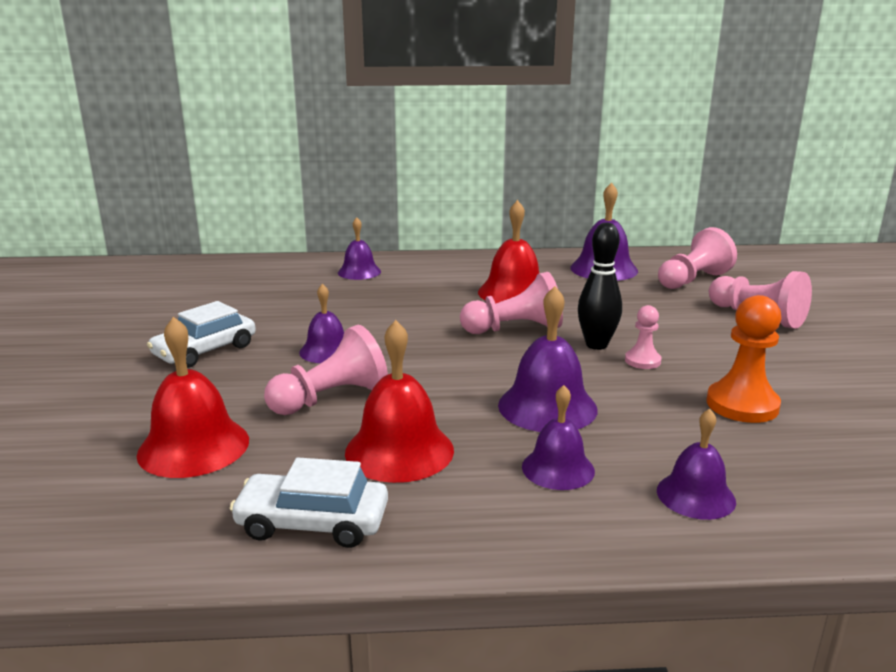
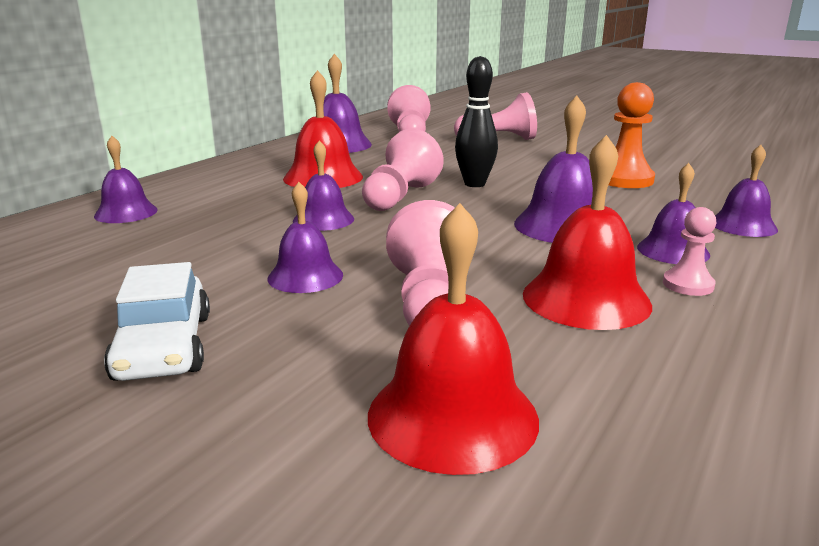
camera: 55 degrees left, 0 degrees up
white car [229,457,388,548] -> none
pink pawn [625,305,661,369] -> pink pawn moved to [663,207,716,296]
none -> purple bell [293,141,354,231]

